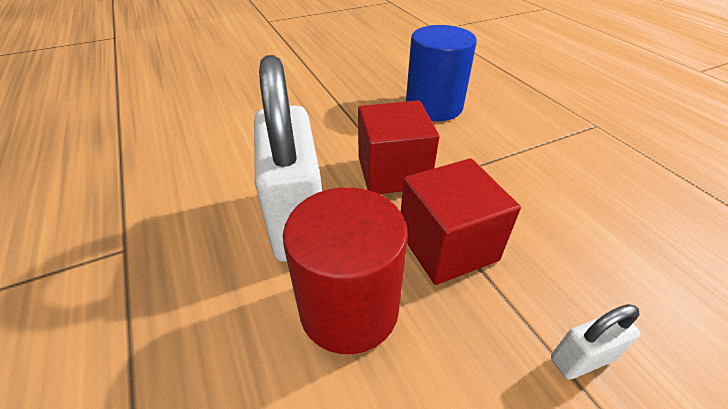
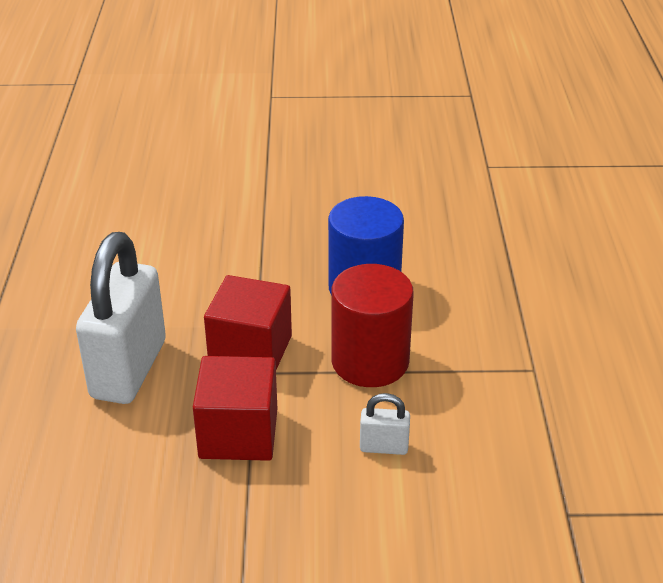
camera: 25 degrees right, 5 degrees down
red cylinder [283,187,408,354] -> red cylinder moved to [332,264,414,387]
white padlock [551,304,640,380] -> white padlock moved to [360,393,410,455]

